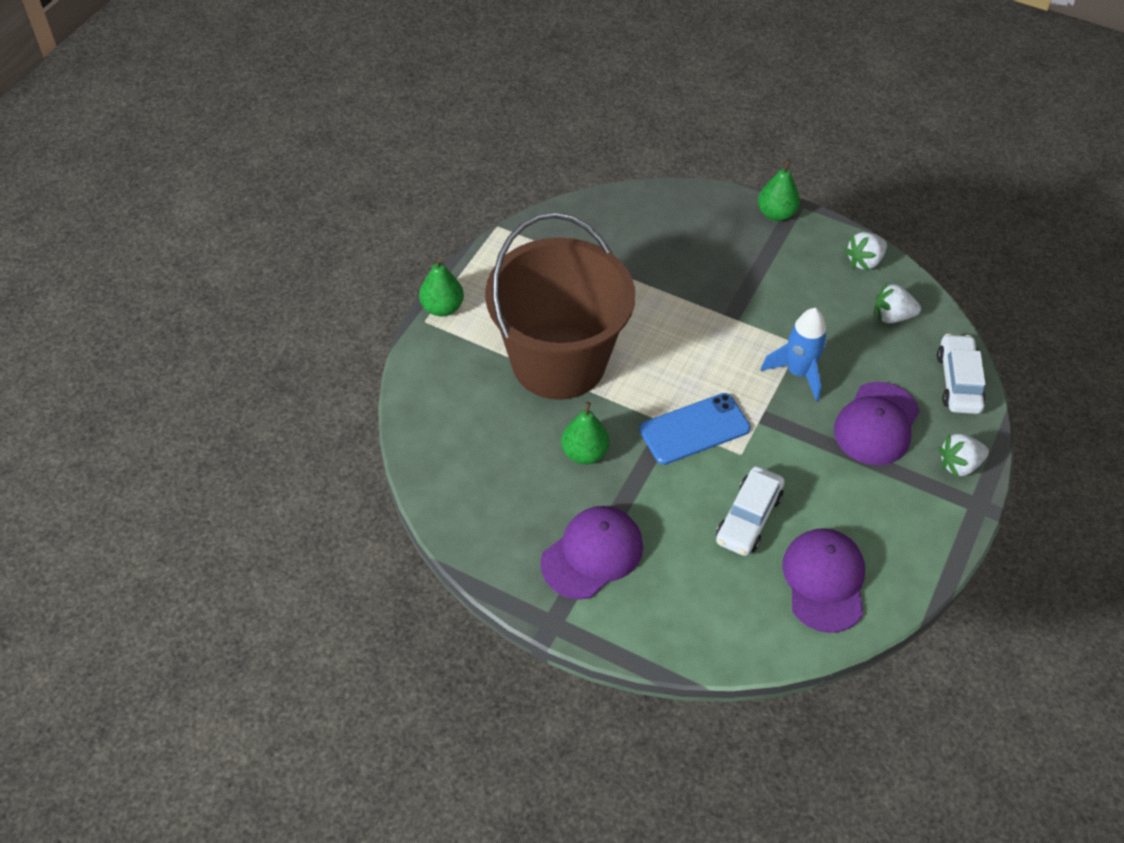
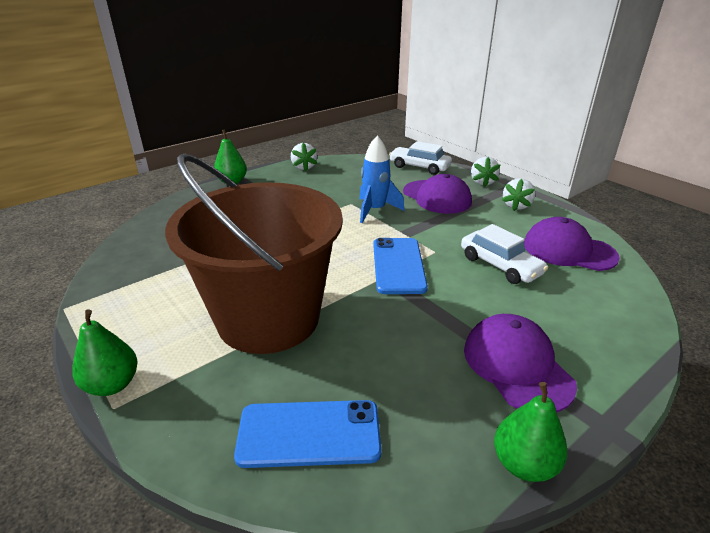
camera: 65 degrees left, 20 degrees down
green pear [561,402,609,464] -> green pear moved to [494,382,568,482]
white strawberry [874,283,921,323] -> white strawberry moved to [502,178,535,211]
none -> blue phone [234,400,382,468]

